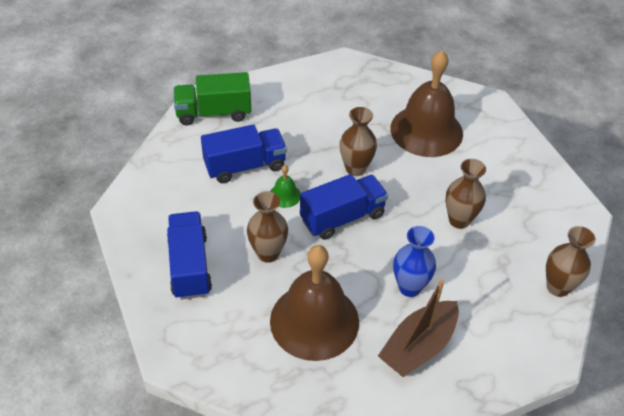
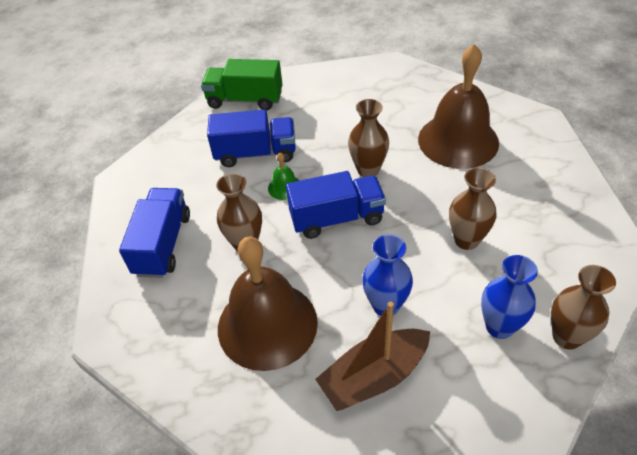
camera: 20 degrees right, 0 degrees up
none -> blue vase [481,255,538,339]

